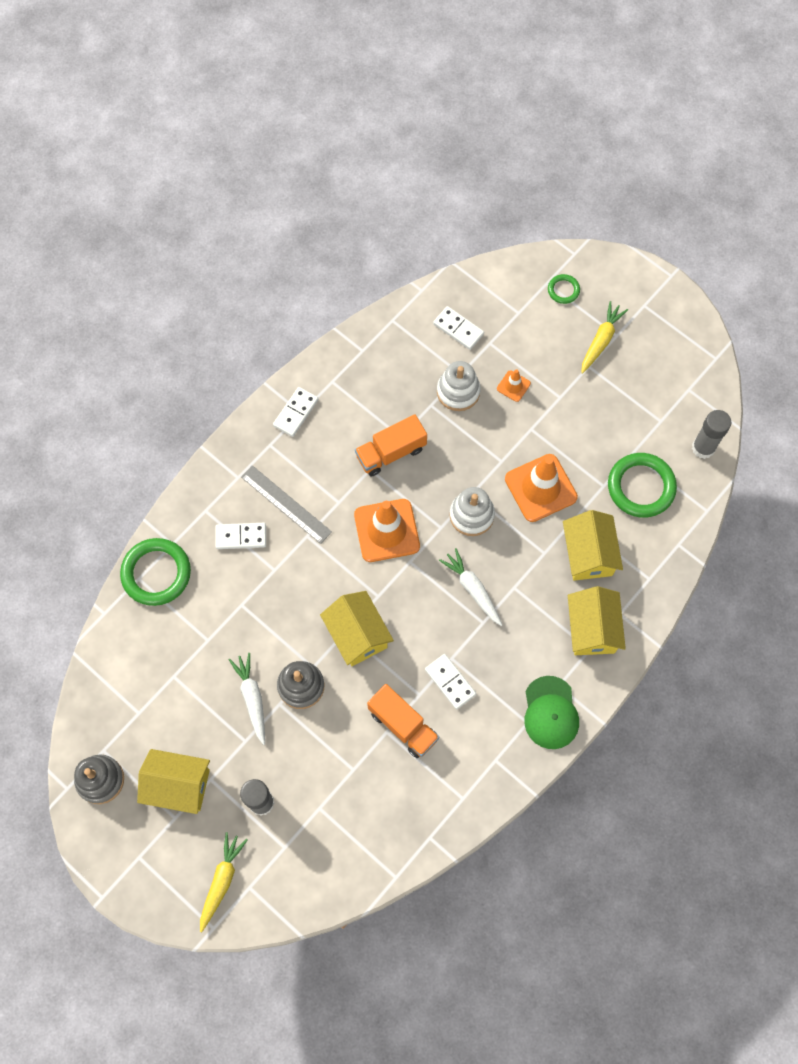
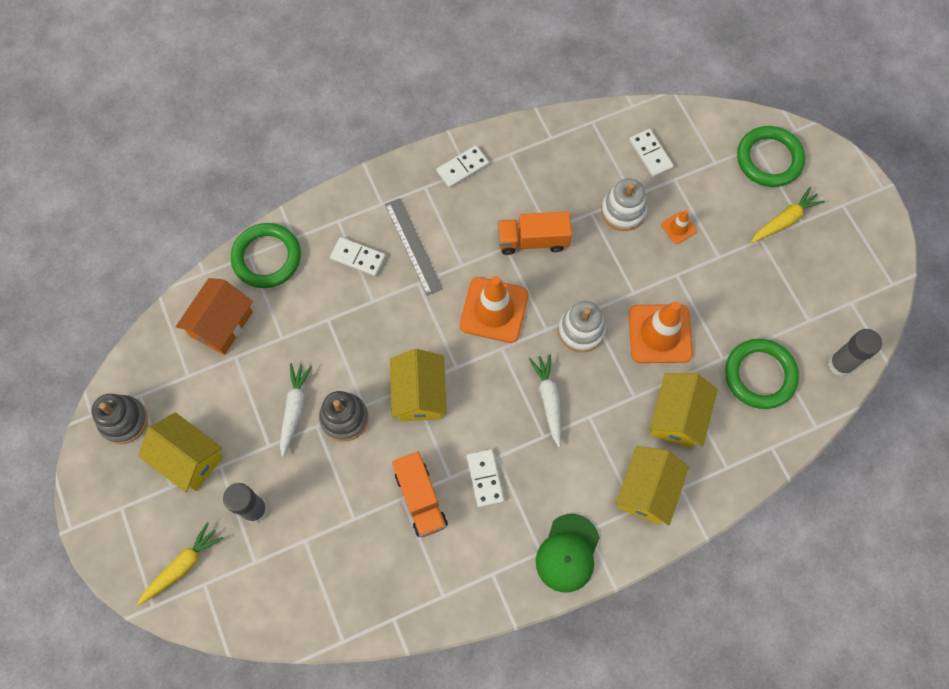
camera: 25 degrees right, 0 degrees up
green ring [548,274,580,304] -> green ring [737,126,805,187], size x2.00
none -> orange house [176,278,253,355]

